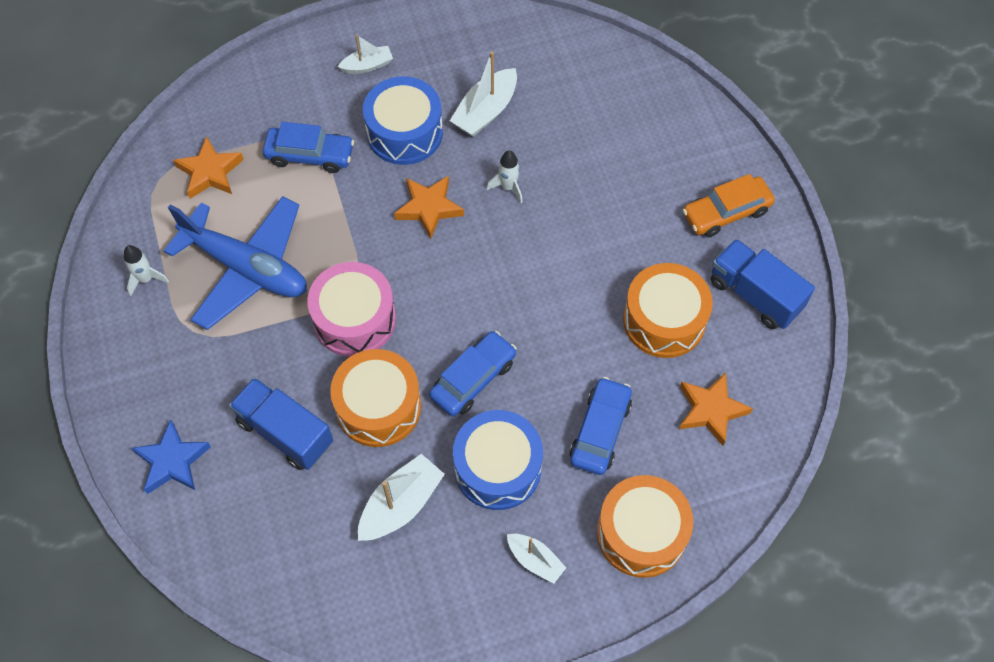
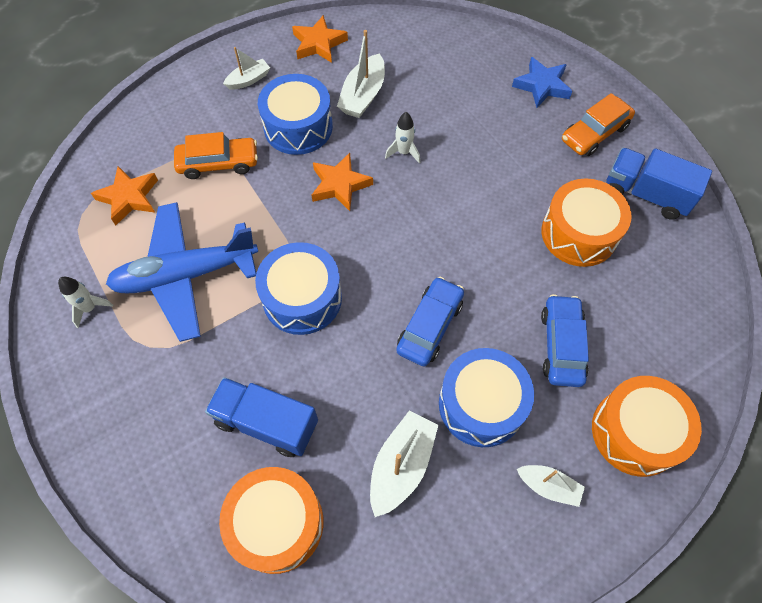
camera: 15 degrees left, 0 degrees up
blue star [132,419,211,494] -> blue star moved to [512,57,572,108]
blue plane [164,196,307,330] -> blue plane turned 150 degrees clockwise [106,202,258,342]
blue car [262,122,354,173] -> orange car [174,132,258,179]
pink drum [308,262,396,357] -> blue drum [255,242,342,335]
orange drum [330,349,421,447] -> orange drum moved to [219,467,323,574]
orange star [679,372,753,446] -> orange star moved to [292,15,348,63]

